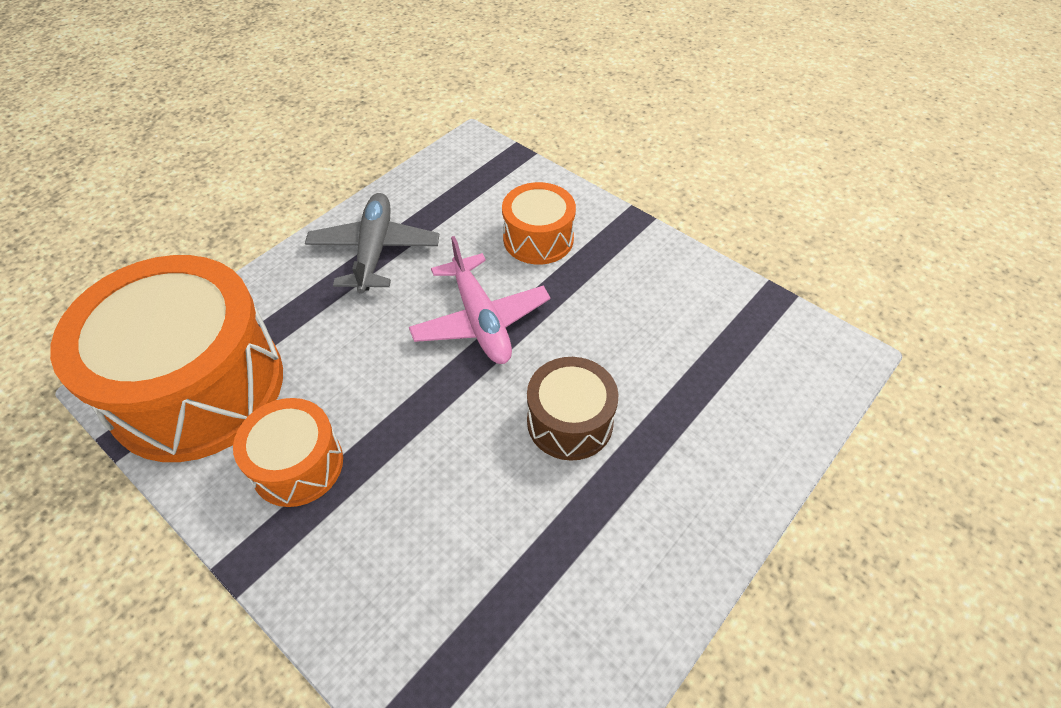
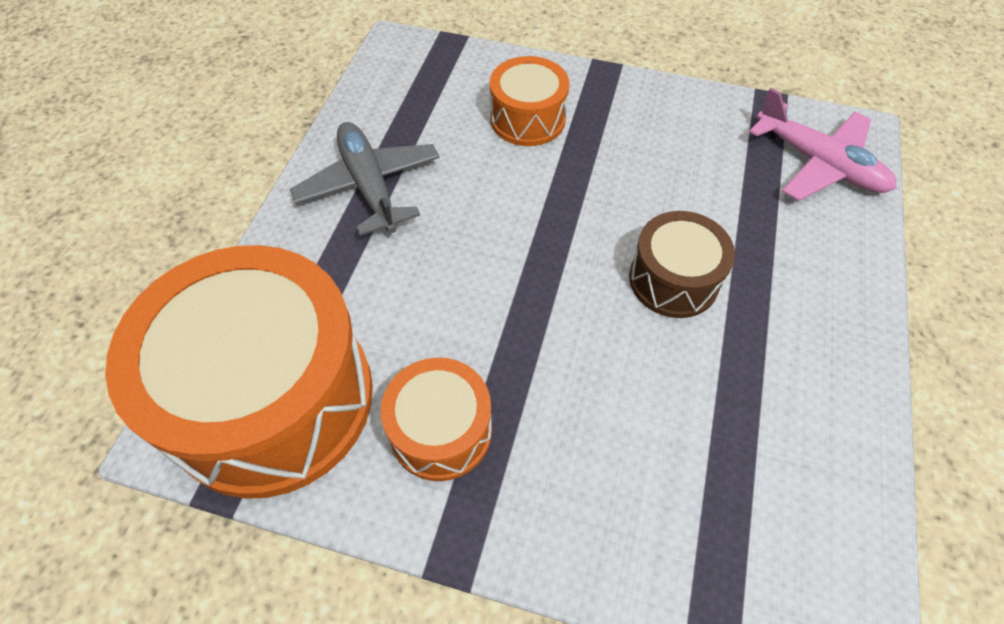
camera: 25 degrees left, 5 degrees up
pink plane [409,236,550,364] -> pink plane moved to [749,88,896,201]

